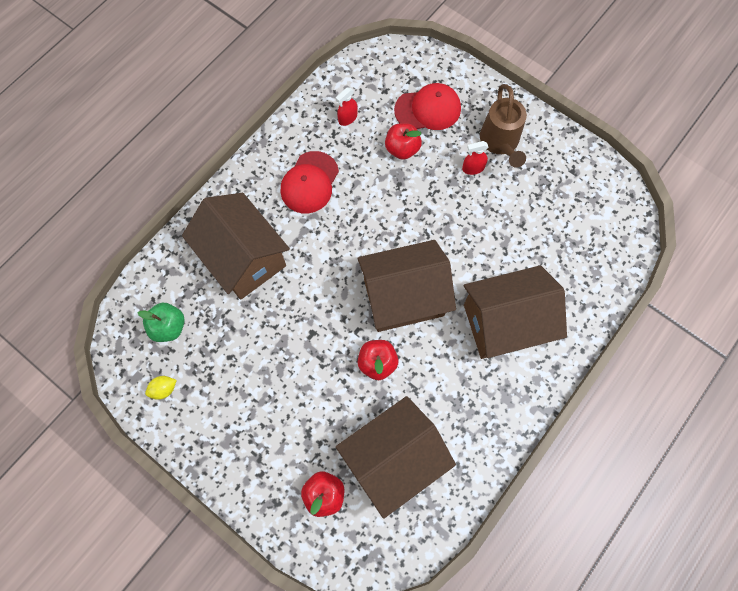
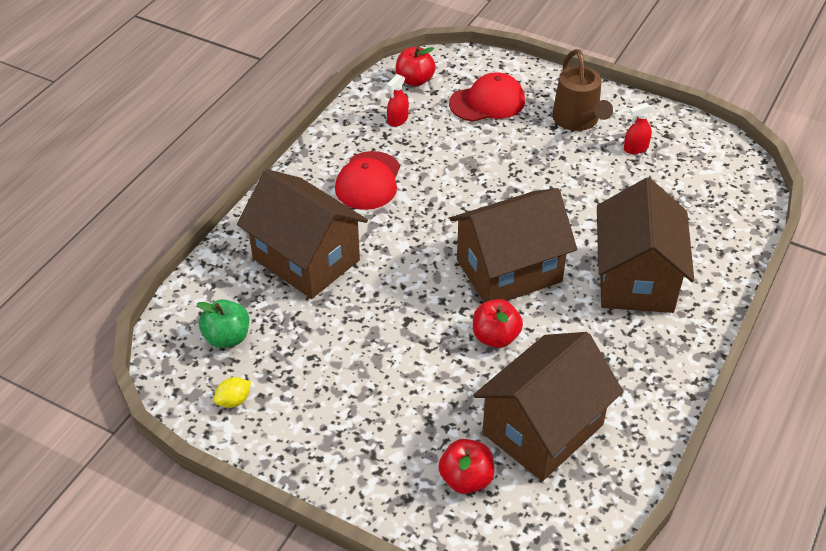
camera: 10 degrees left, 25 degrees down
red apple [385,123,422,160] -> red apple moved to [396,47,436,86]
red spray bottle [462,141,488,175] -> red spray bottle moved to [624,103,653,154]
brown house [464,265,567,359] -> brown house turned 60 degrees counterclockwise [597,178,694,313]

